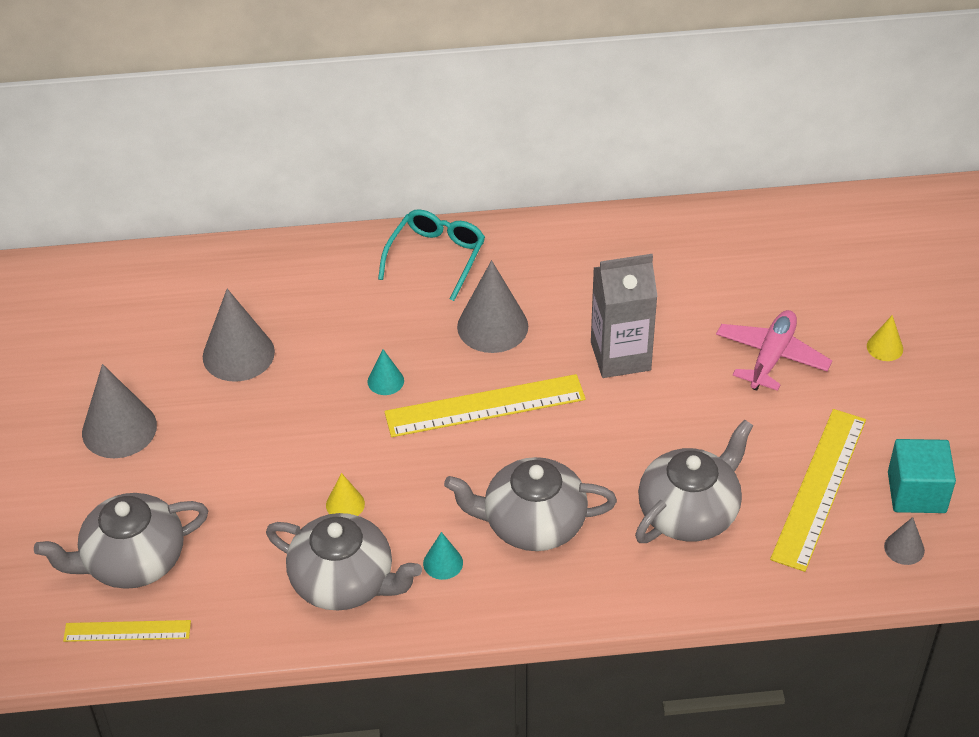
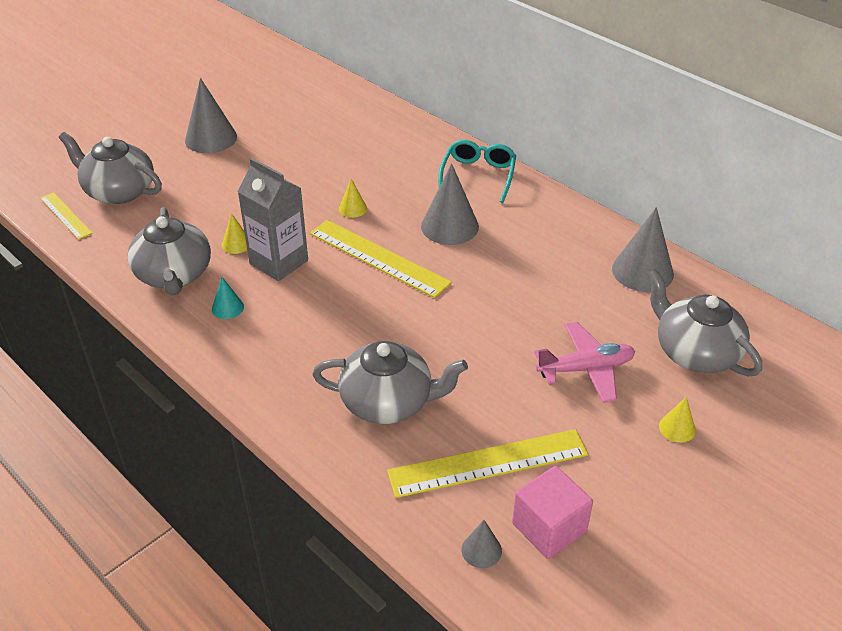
camera: 50 degrees right, 5 degrees down
grey cone [203,289,275,381] -> grey cone moved to [612,207,674,292]
turquoise cone [368,349,404,395] -> yellow cone [339,179,367,218]
turquoise glasses [378,209,485,301] -> turquoise glasses turned 60 degrees counterclockwise [438,140,516,203]
grey teapot [444,457,617,551] -> grey teapot moved to [647,269,762,376]
grey carton [591,254,658,378] -> grey carton moved to [237,158,308,281]
turquoise cube [888,439,956,513] -> pink cube [512,466,593,559]

